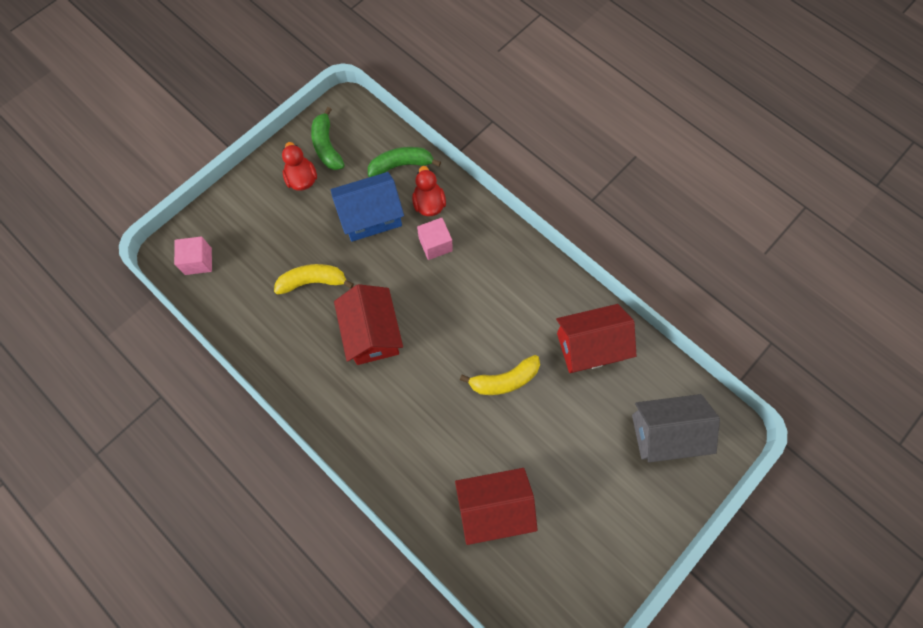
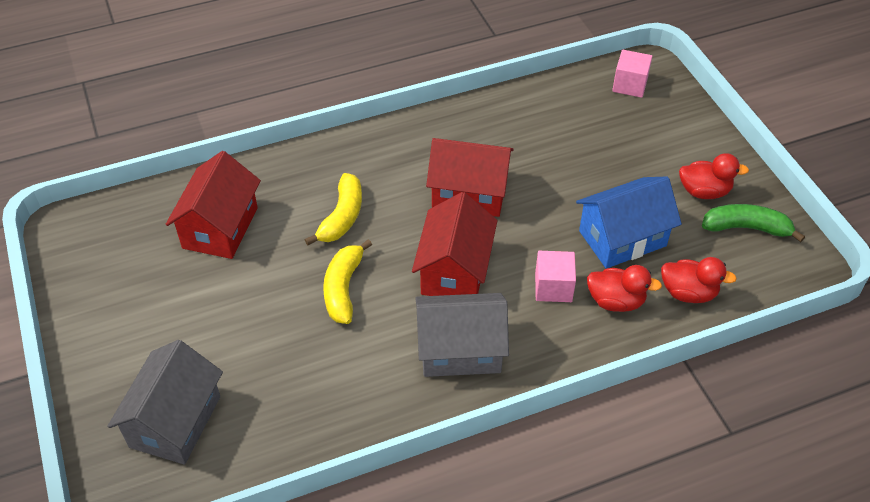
camera: 115 degrees right, 20 degrees down
yellow banana [274,264,354,295] -> yellow banana moved to [305,173,362,246]
blue house [331,172,404,242] -> blue house turned 60 degrees clockwise [576,177,682,269]
green banana [368,147,441,177] -> red duck [661,257,737,303]
red house [556,304,636,373] -> red house moved to [412,192,497,296]
none -> grey house [415,293,509,377]

